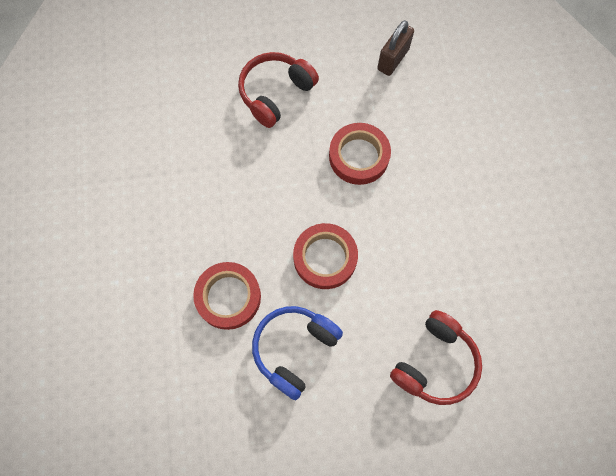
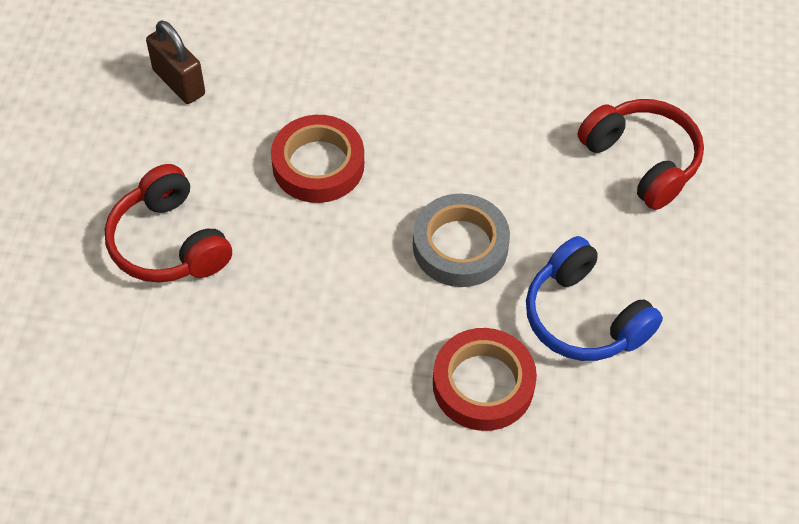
camera: 75 degrees left, 15 degrees down
red tape [293,223,358,289] -> grey tape [413,193,510,287]

